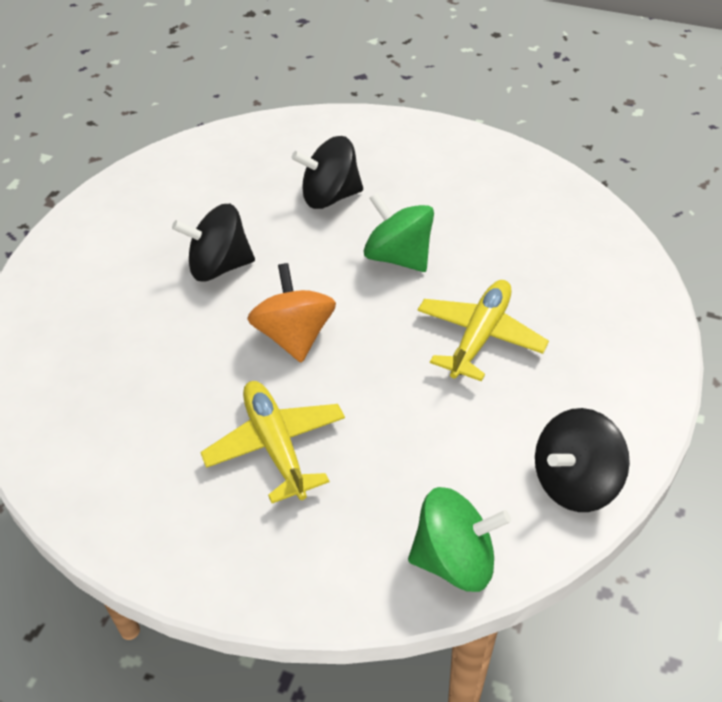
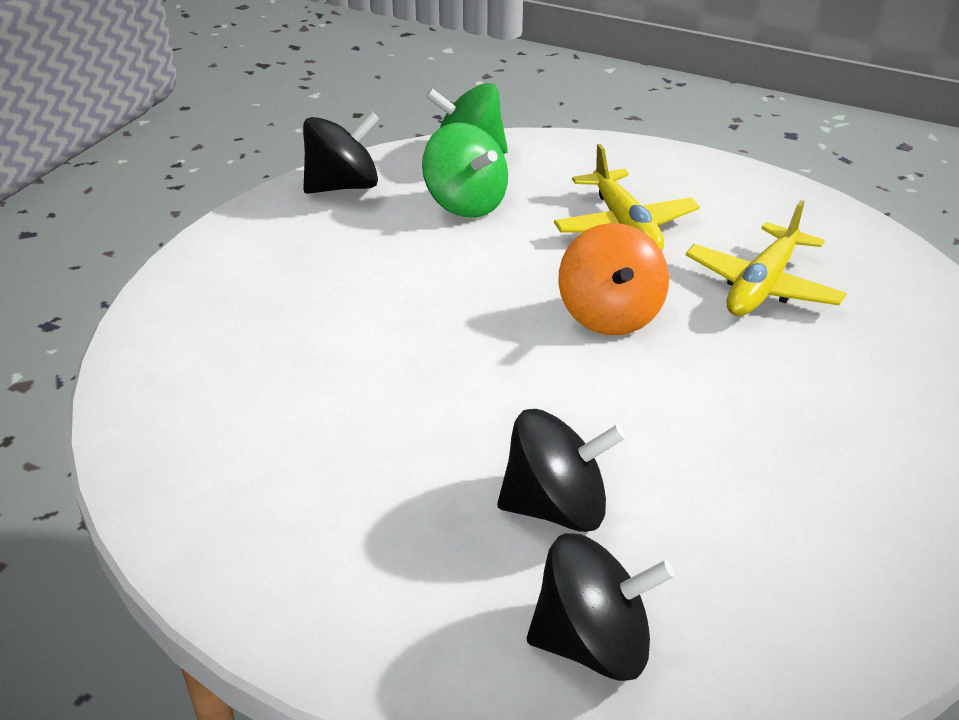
camera: 175 degrees left, 10 degrees down
black spinning top [172,204,255,281] -> black spinning top moved to [527,533,675,681]
green spinning top [364,193,434,272] -> green spinning top moved to [422,123,508,218]
yellow plane [418,280,549,382] -> yellow plane moved to [686,200,847,316]

